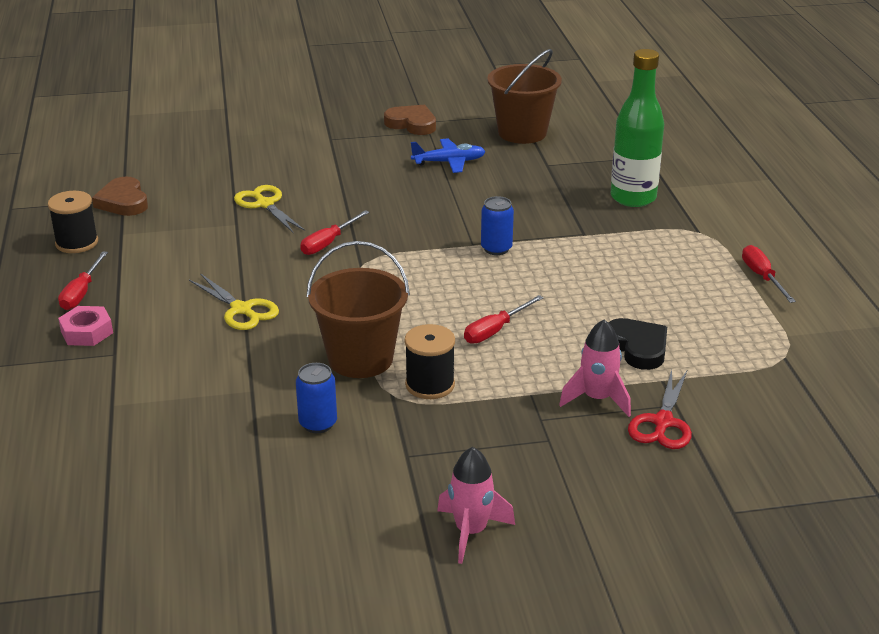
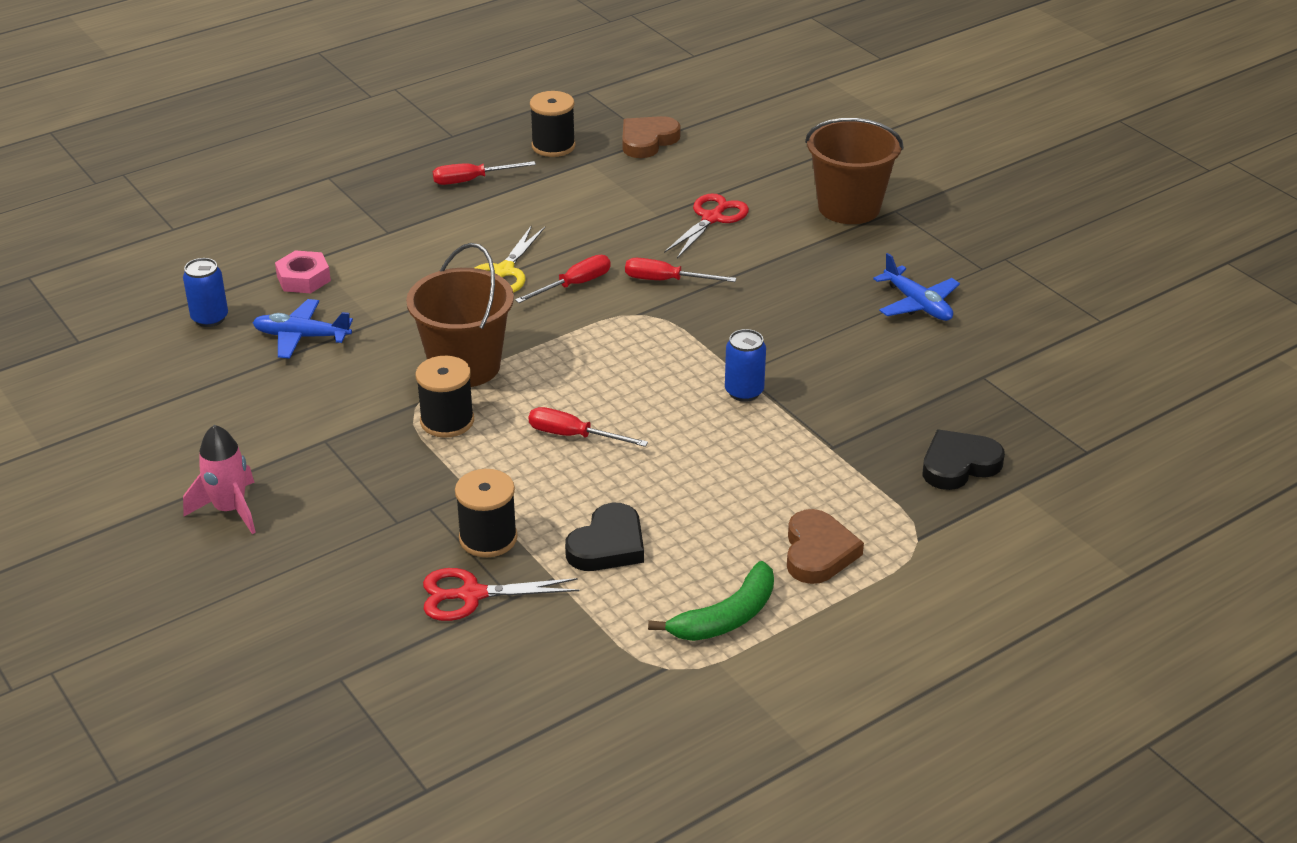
camera: 65 degrees right, 5 degrees up
pink nut [58,306,113,346] -> pink nut moved to [275,250,331,293]
yellow scissors [234,185,305,233] -> red scissors [664,193,749,258]
blue can [296,363,337,433] -> blue can moved to [183,258,228,327]
brown heart [384,105,436,135] -> brown heart moved to [787,509,864,584]
brown bucket [487,49,562,144] -> brown bucket moved to [805,118,904,224]
pink rocket [559,319,631,417] -> black spool [455,469,518,557]
green bottle [611,49,664,207] -> black heart [923,430,1005,490]
red screwdriver [742,245,796,303] -> red screwdriver moved to [515,255,611,303]
none -> blue plane [252,299,353,359]
none -> green banana [648,561,774,641]

